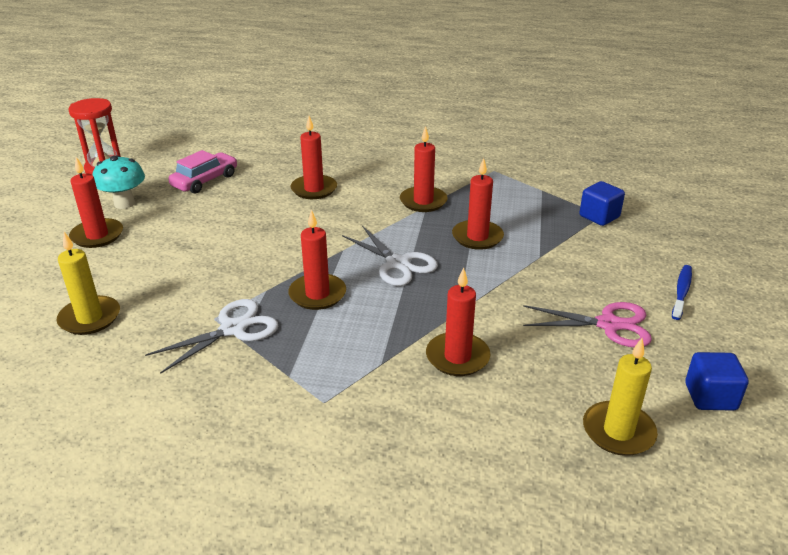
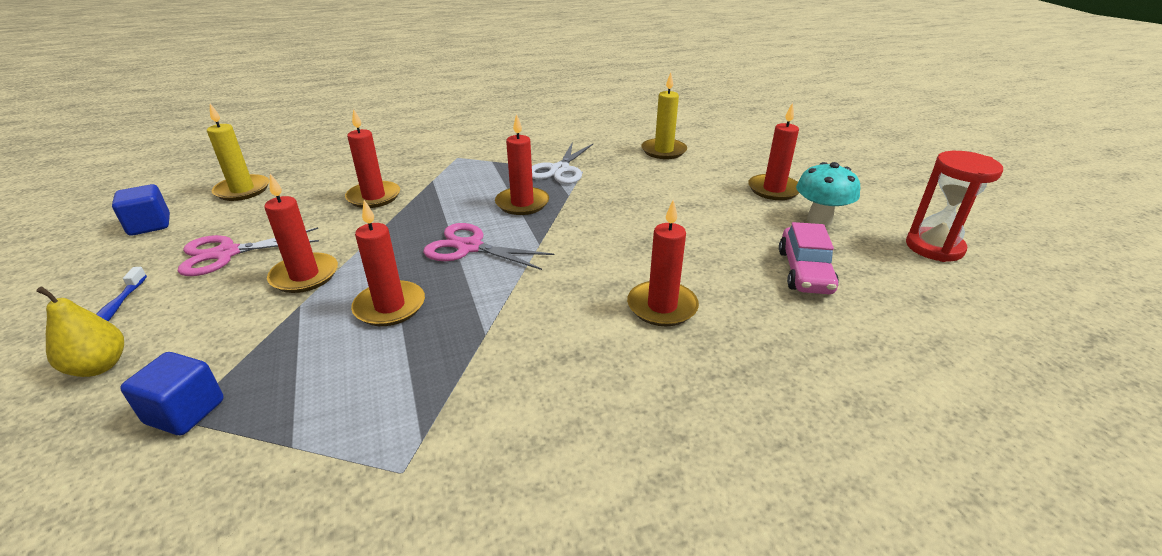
camera: 150 degrees right, 0 degrees up
white scissors [342,226,438,286] -> pink scissors [423,223,555,270]
red candle [400,126,448,212] -> red candle moved to [264,174,338,293]
none -> yellow pear [36,286,124,377]

